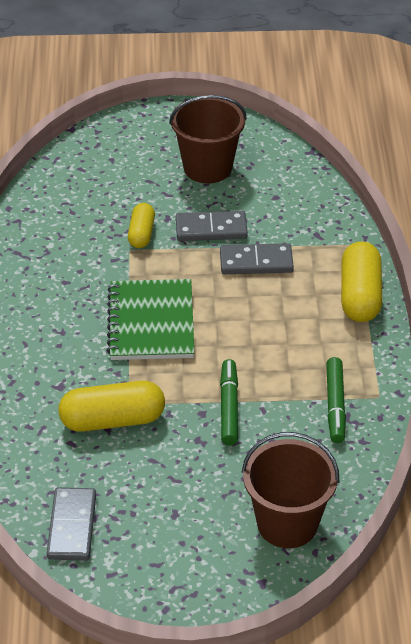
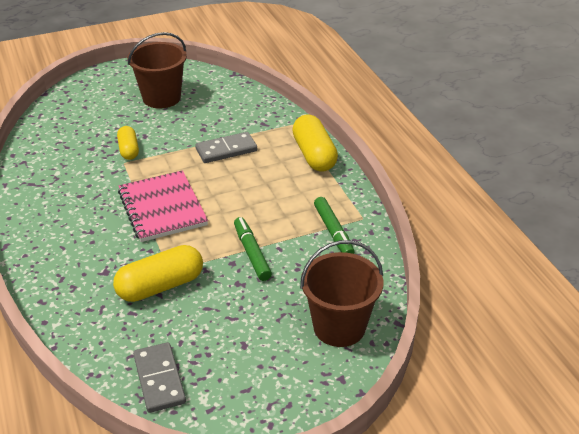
camera: 20 degrees left, 5 degrees down
green notebook [107,279,194,360] -> pink notebook [118,170,208,242]
grey domino [176,211,248,241] -> none

